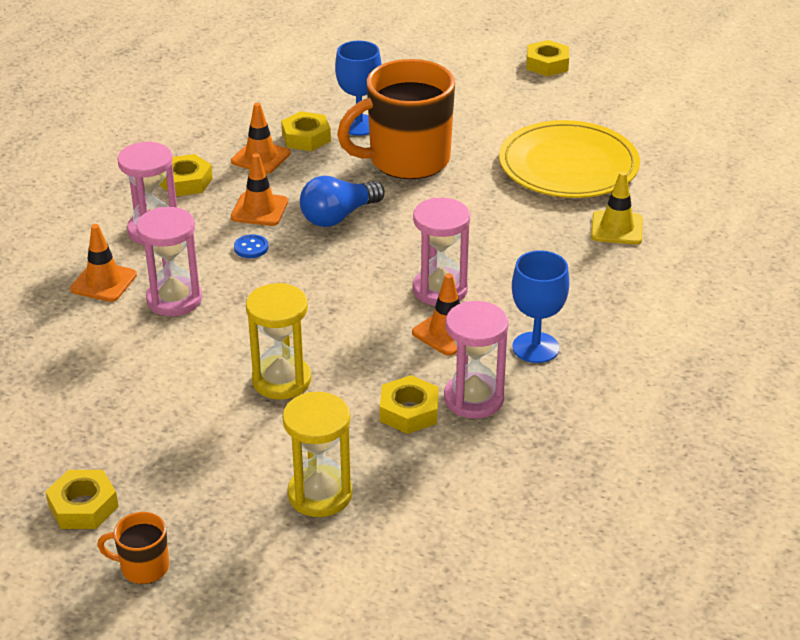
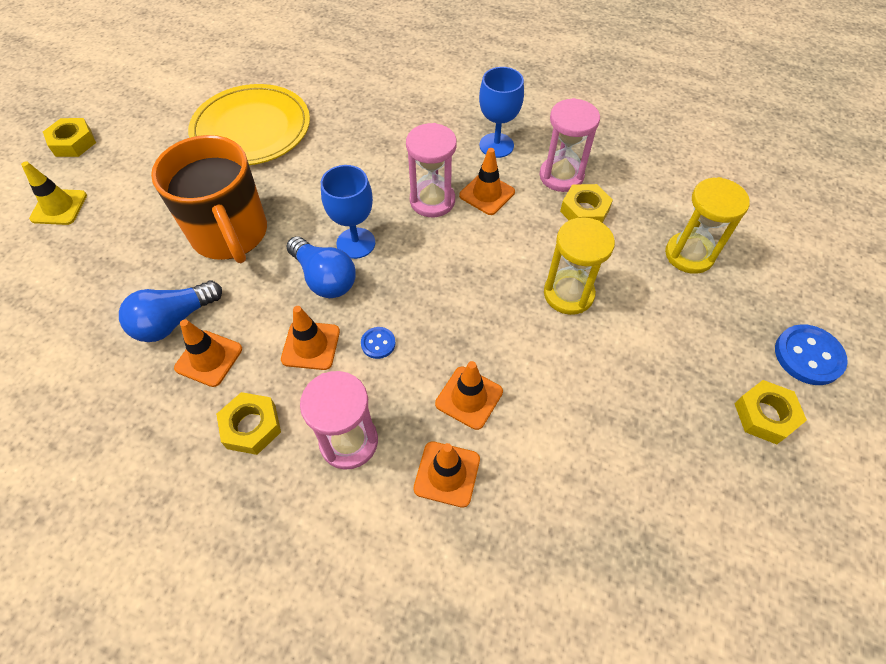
camera: 95 degrees left, 20 degrees up
orange mug [97,512,169,584] -> blue button [775,324,848,385]
pink hourglass [136,207,202,316] -> orange traffic cone [435,361,503,430]
yellow nut [281,111,331,151] -> blue light bulb [119,280,222,342]
blue goblet [335,41,382,136] -> blue goblet moved to [321,165,375,259]
yellow traffic cone [591,171,643,245] -> yellow traffic cone moved to [21,161,87,225]

